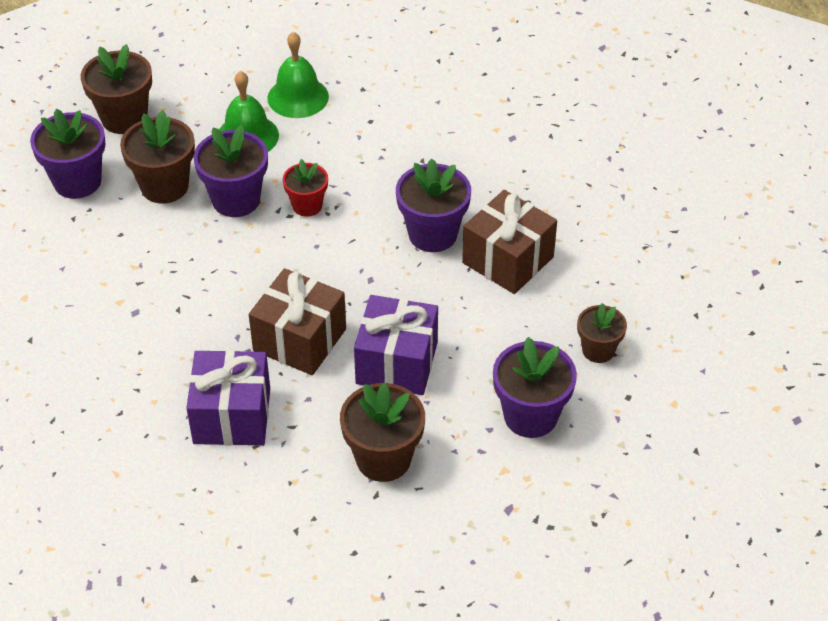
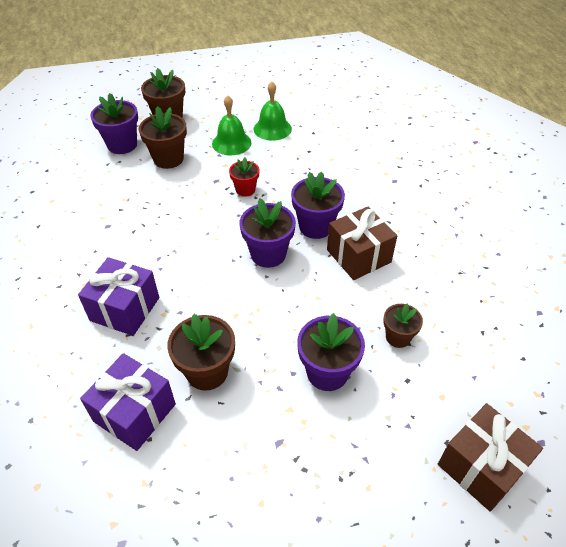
camera: 20 degrees right, 0 degrees up
purple flower pot [194,125,268,217] -> purple flower pot moved to [240,199,296,268]
brown gift [249,268,346,375] -> brown gift moved to [438,403,543,512]
purple gift [354,295,438,395] -> purple gift moved to [80,353,176,451]

